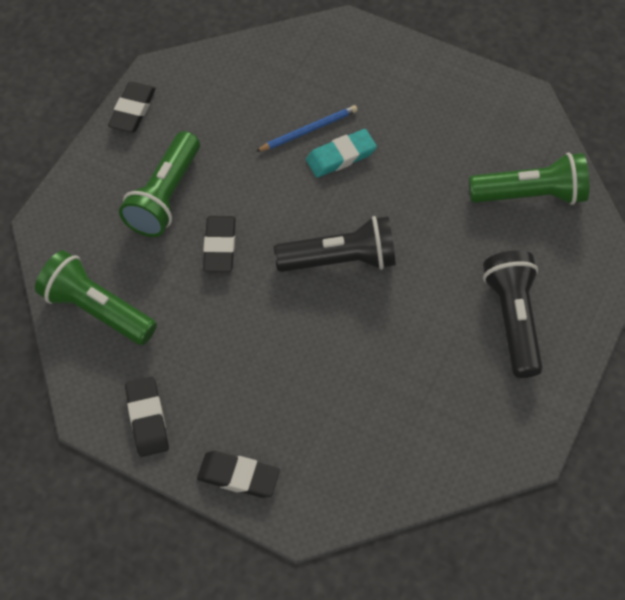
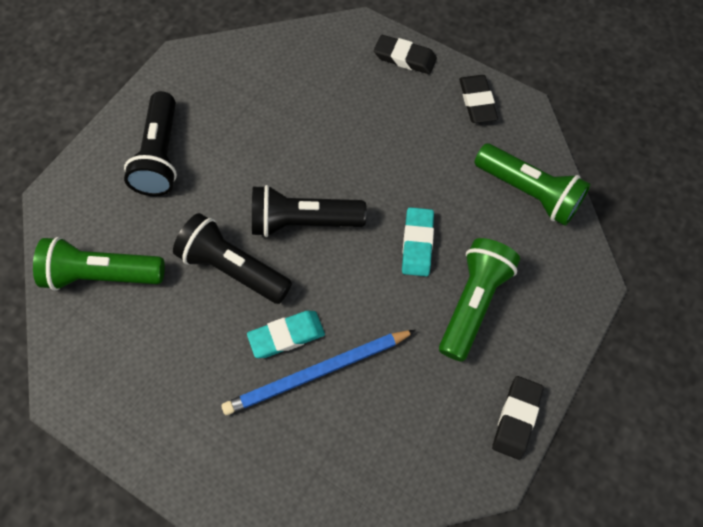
camera: 175 degrees left, 5 degrees up
black eraser [203,216,236,272] -> turquoise eraser [402,207,434,276]
blue pencil [256,105,358,152] -> blue pencil [222,330,416,415], size x1.63
none -> black flashlight [173,213,292,304]

